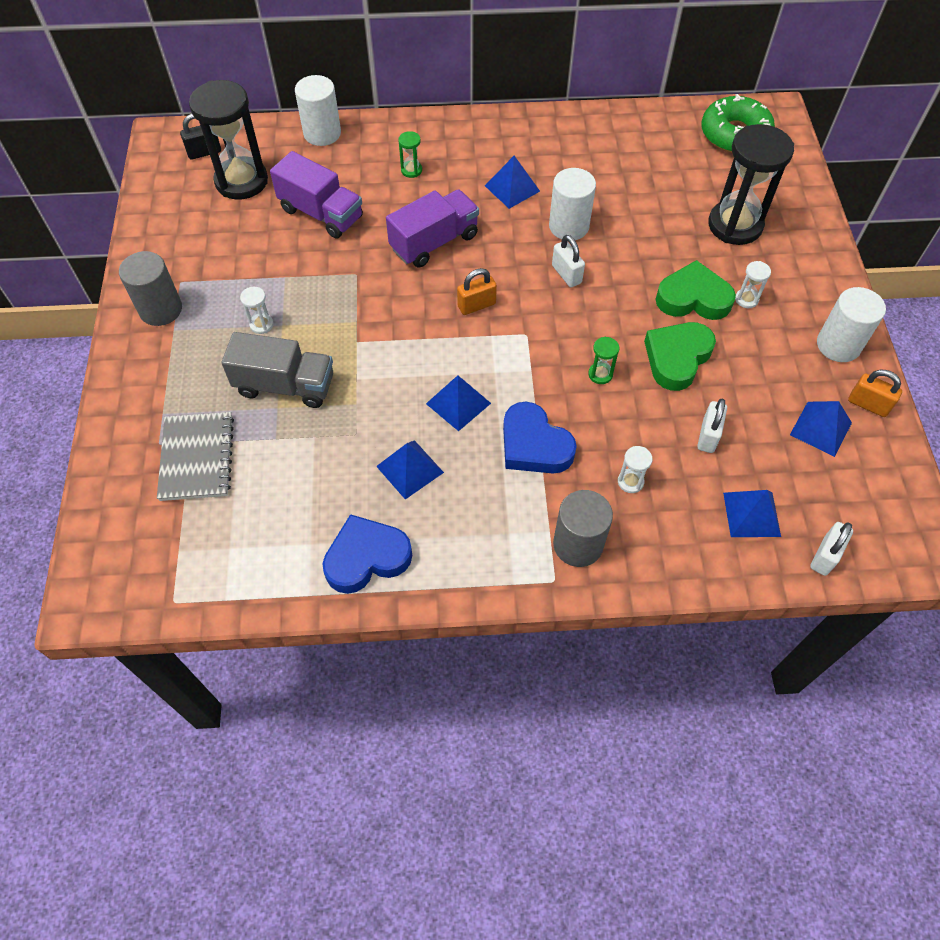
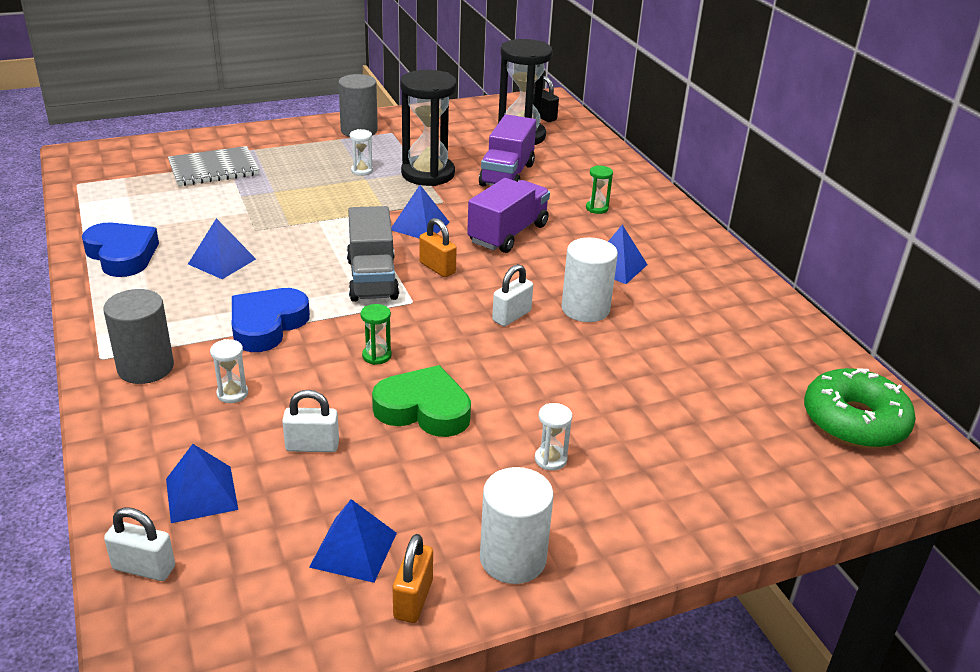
camera: 70 degrees right, 25 degrees down
grey truck [221,332,333,408] -> grey truck moved to [347,206,399,302]
white cylinder [295,75,341,146] -> none
purple truck [386,189,479,267] -> purple truck turned 90 degrees counterclockwise [467,178,550,253]
blue pyramid [426,375,491,431] -> blue pyramid moved to [391,185,450,238]
green heart [655,260,736,320] -> none
black hourglass [708,124,794,245] -> black hourglass moved to [400,70,457,186]

